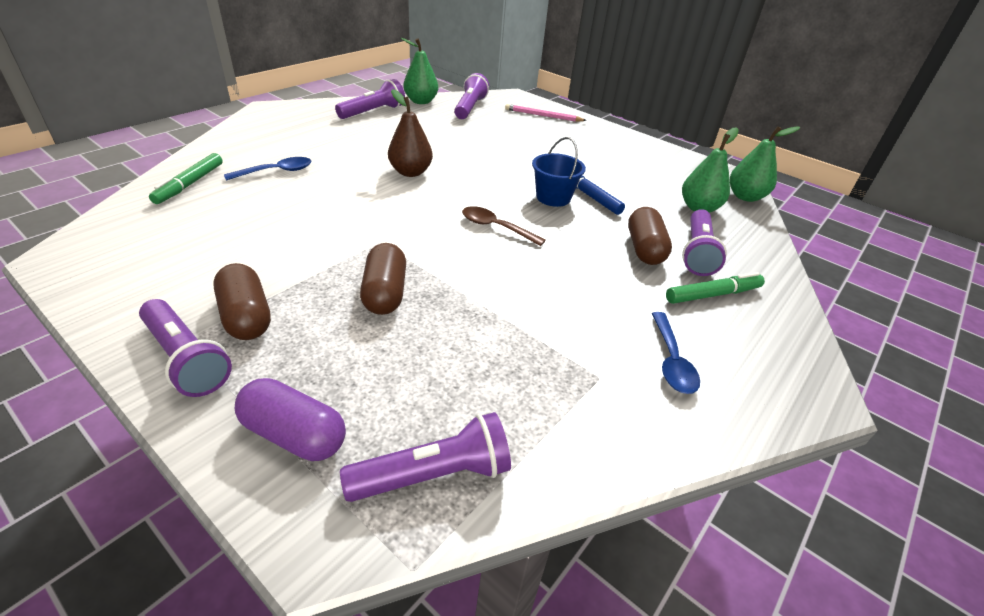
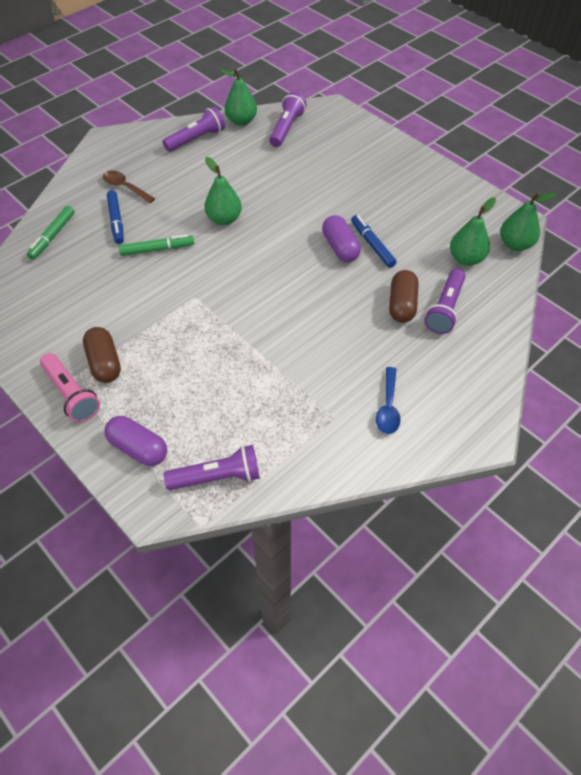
camera: 10 degrees right, 15 degrees up
purple flashlight [139,299,232,397] -> pink flashlight [40,353,100,422]
blue spoon [224,157,311,180] -> blue marker [107,190,124,244]
brown capsule [360,243,406,315] -> none
brown pear [388,89,433,177] -> green pear [204,157,242,225]
brown spoon [462,206,546,246] -> brown spoon moved to [103,171,155,203]
pink pencil [505,104,587,122] -> none
blue bucket [532,137,586,207] -> purple capsule [322,215,361,262]
green marker [666,272,765,304] -> green marker moved to [119,234,194,256]

